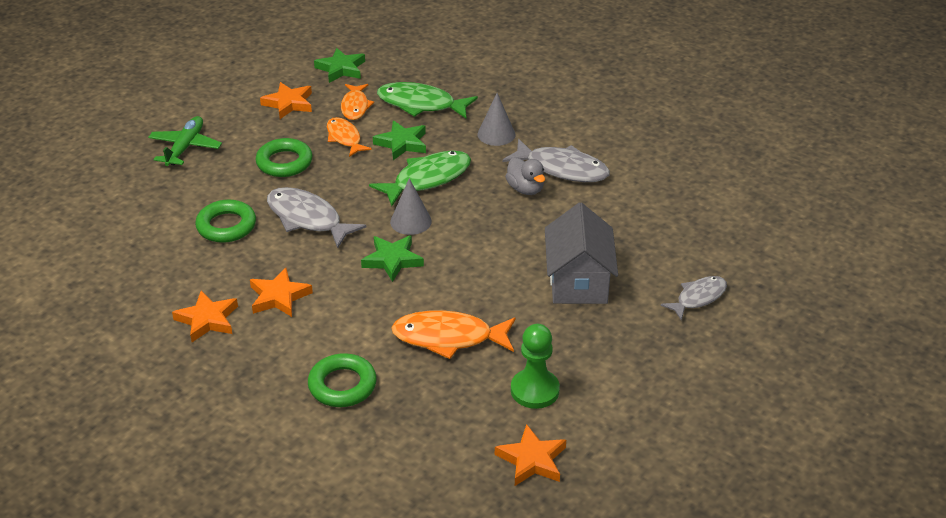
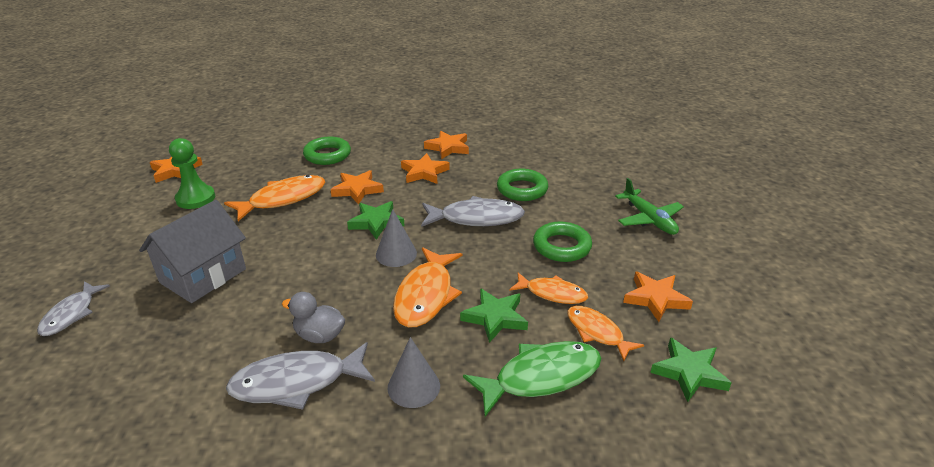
camera: 140 degrees right, 5 degrees down
green fish [369,151,471,206] -> orange fish [393,247,462,328]
grey house [545,203,618,304] -> grey house turned 75 degrees clockwise [139,200,246,303]
none -> orange star [330,170,384,205]

